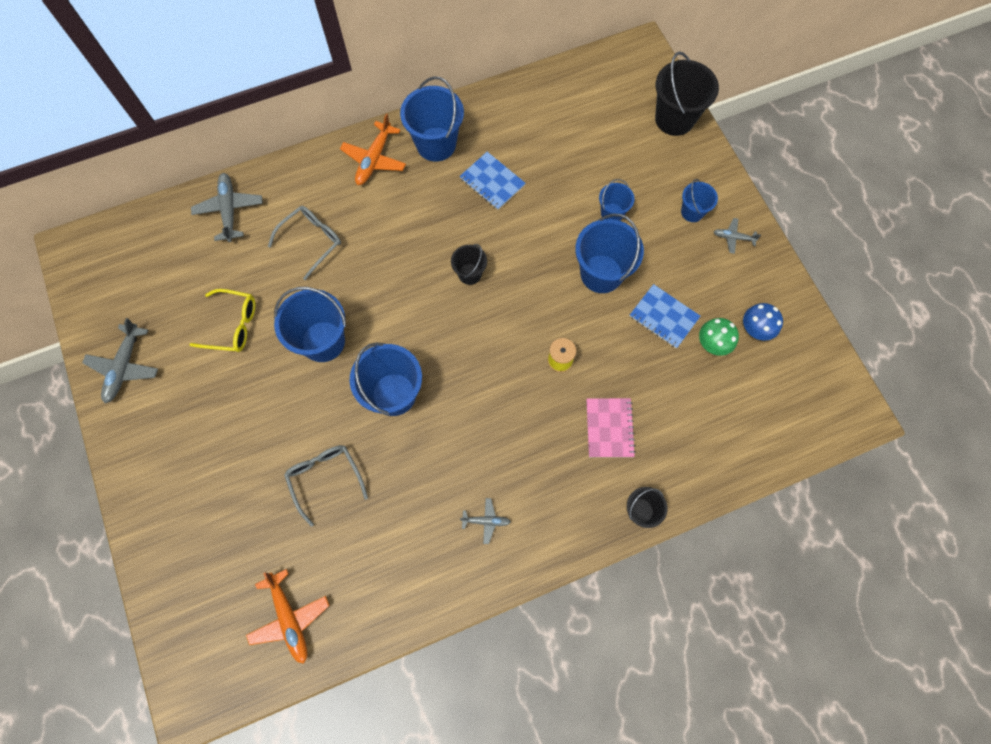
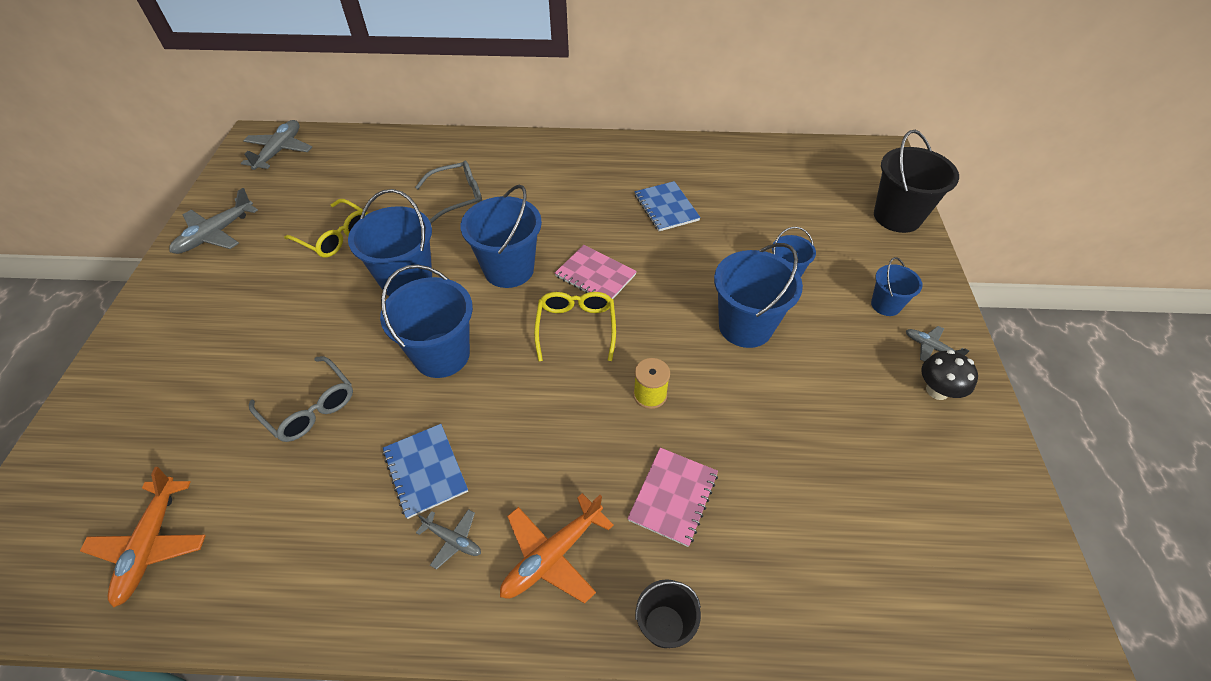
camera: 25 degrees right, 20 degrees down
grey plane [191,173,263,242] -> grey plane moved to [241,120,312,170]
grey glasses [284,445,368,527] -> grey glasses turned 135 degrees clockwise [249,356,353,442]
orange plane [340,113,406,185] -> orange plane moved to [500,493,614,604]
blue bucket [400,76,464,162] -> blue bucket moved to [461,185,542,288]
black bucket [451,244,487,285] -> pink notebook [555,245,637,299]
blue notebook [630,284,700,348] -> blue notebook moved to [382,424,468,519]
green mushroom [699,318,739,356] -> none
blue mushroom [743,303,783,341] -> none
none -> yellow glasses [534,292,616,362]
none -> black mushroom [921,350,978,400]

